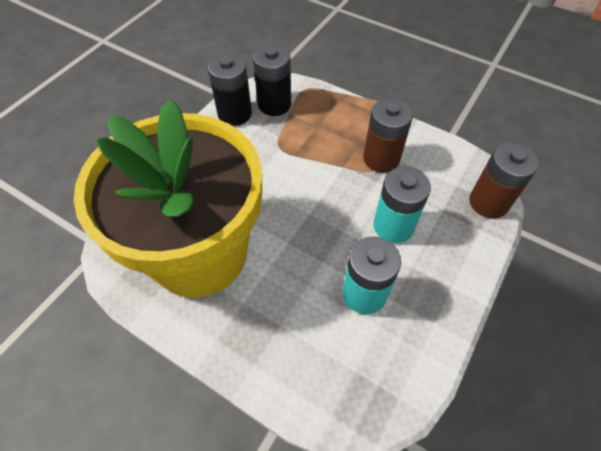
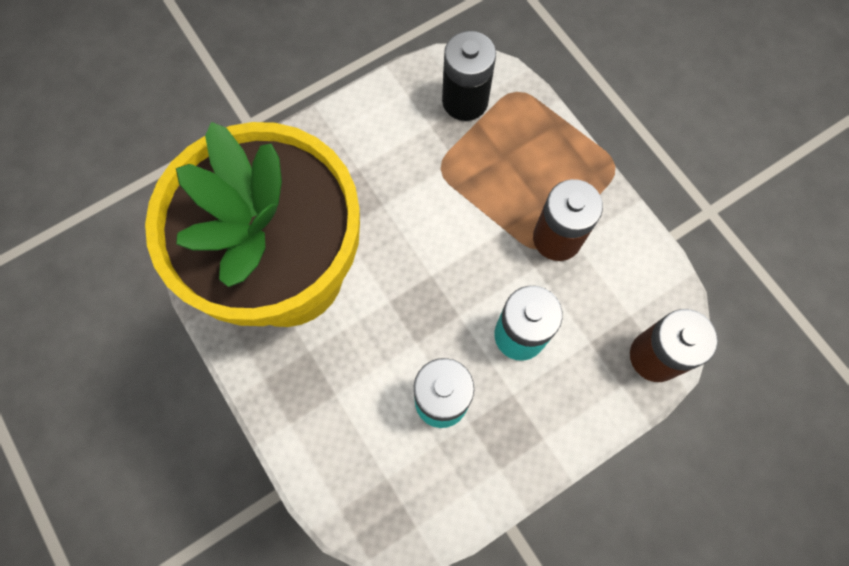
camera: 25 degrees right, 15 degrees up
black battery [208,53,252,126] -> none

